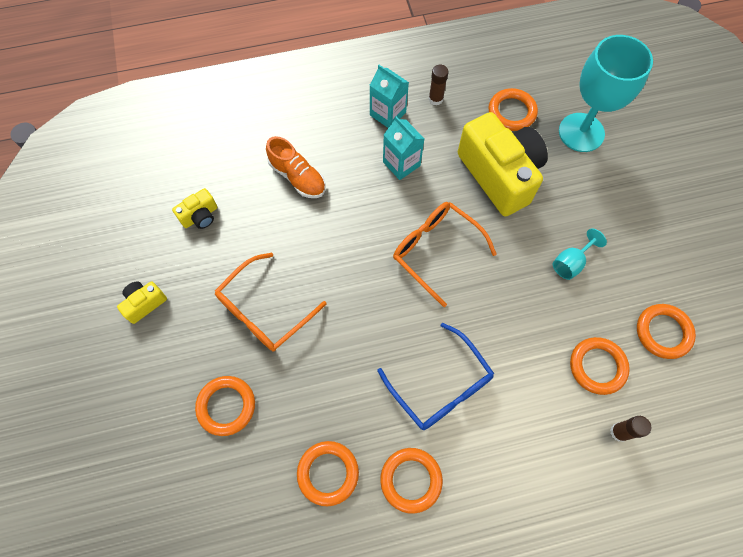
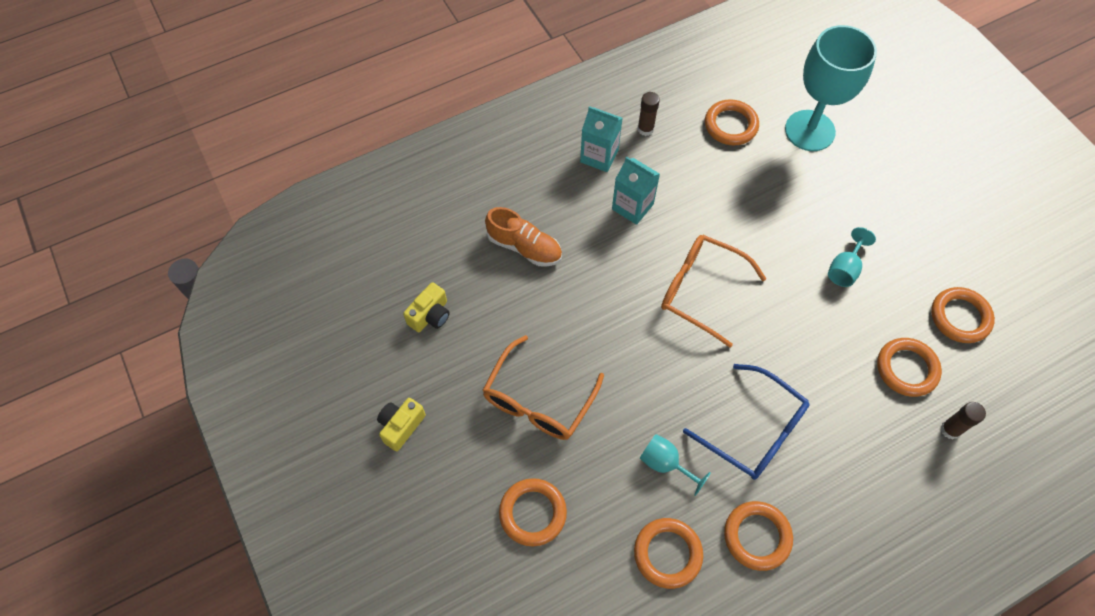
camera: 15 degrees left, 5 degrees down
yellow camera [458,112,548,217] -> none
none -> turquoise goblet [640,434,711,496]

